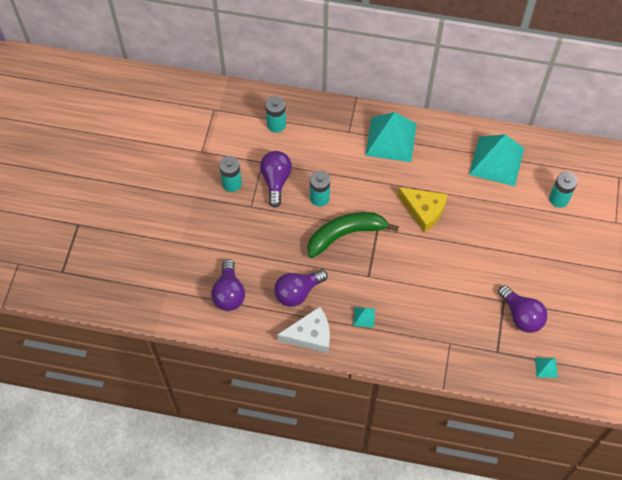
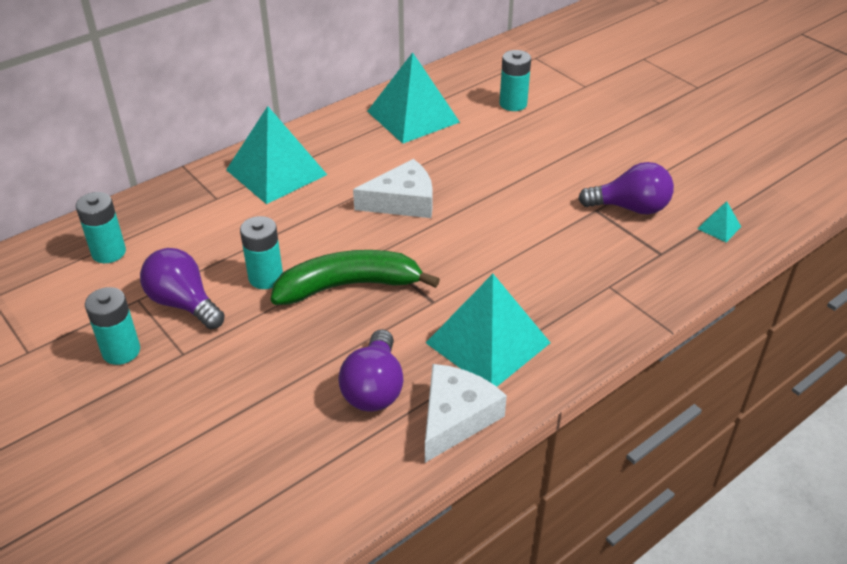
camera: 50 degrees left, 20 degrees down
purple light bulb [211,259,245,311] -> none
green banana [308,212,399,258] -> green banana turned 60 degrees clockwise [271,250,440,305]
turquoise pyramid [353,307,375,328] -> turquoise pyramid [426,274,551,387], size x2.44
yellow cheese [398,187,448,232] -> white cheese [353,159,433,218]

